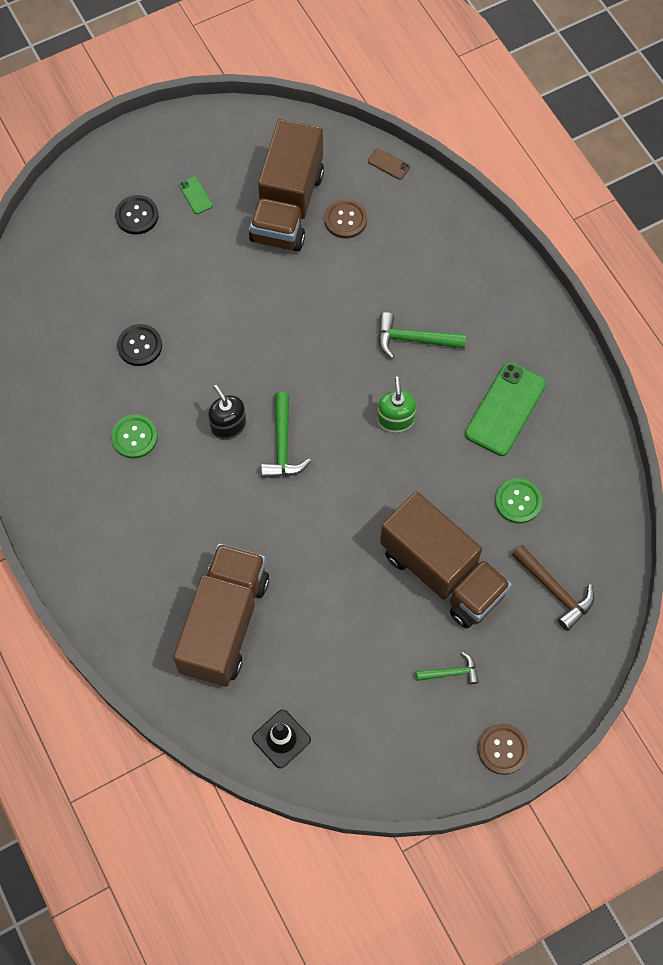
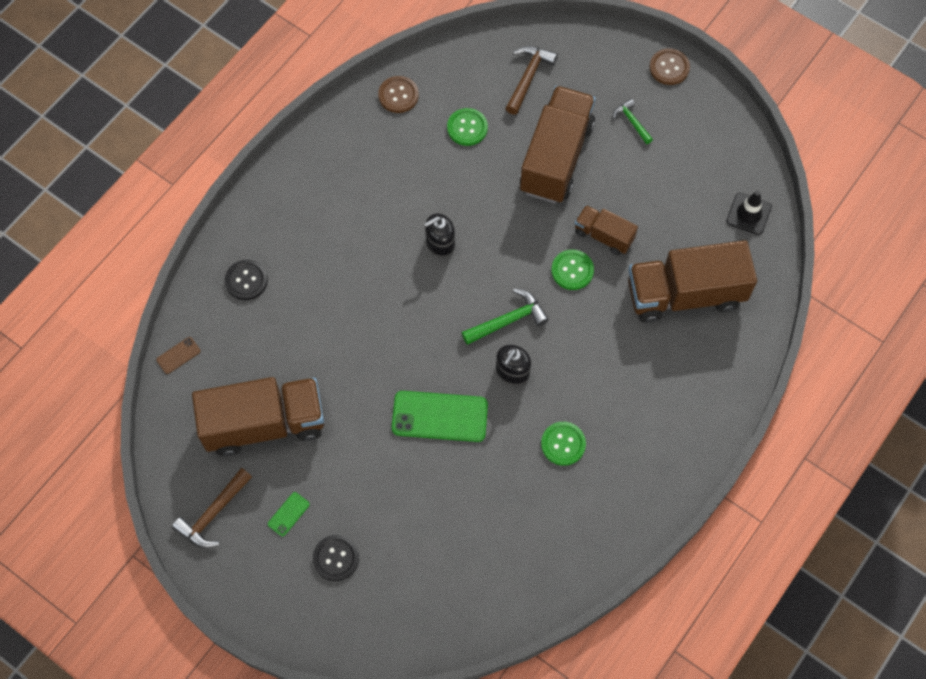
camera: 115 degrees left, 0 degrees up
black button [117,324,162,366] -> black button moved to [225,260,268,300]
brown button [324,199,367,238] -> brown button moved to [378,76,419,113]
brown phone [368,148,410,180] -> brown phone turned 45 degrees clockwise [156,337,201,374]
green soap dispenser [377,377,416,433] -> black soap dispenser [424,213,455,258]
green hammer [378,312,466,359] -> none
green phone [465,362,546,456] -> green phone moved to [392,391,488,442]
none -> brown hammer [172,468,252,548]
none -> green button [551,250,594,290]
none -> brown truck [575,205,638,255]

